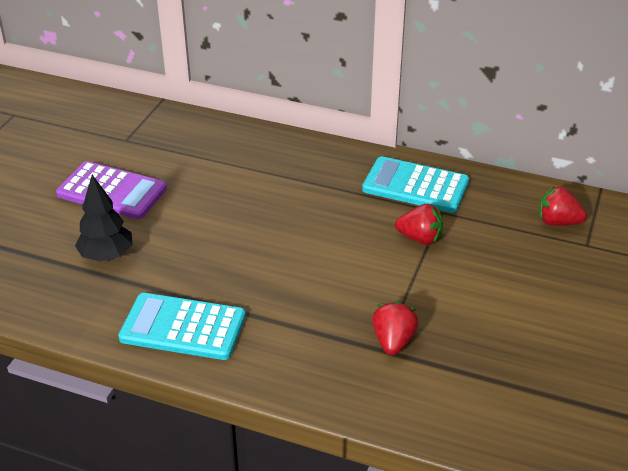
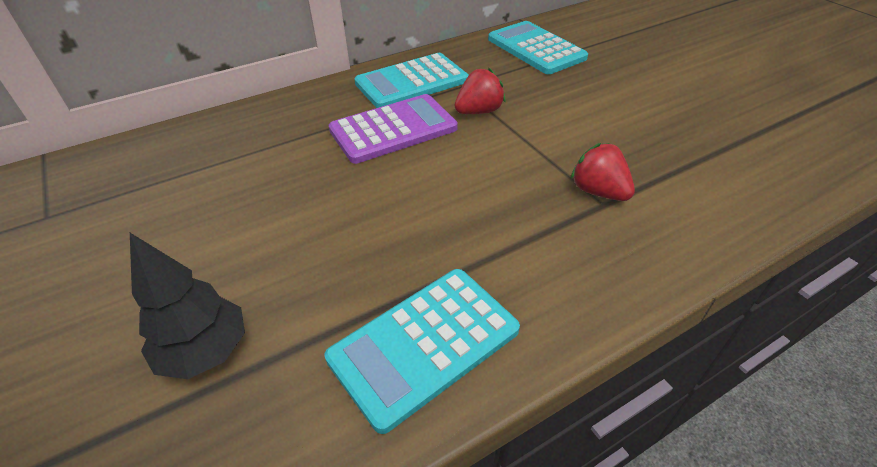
camera: 50 degrees left, 5 degrees up
purple calculator [56,161,167,219] -> purple calculator moved to [329,94,458,164]
red strawberry [539,186,587,226] -> turquoise calculator [488,21,588,74]

